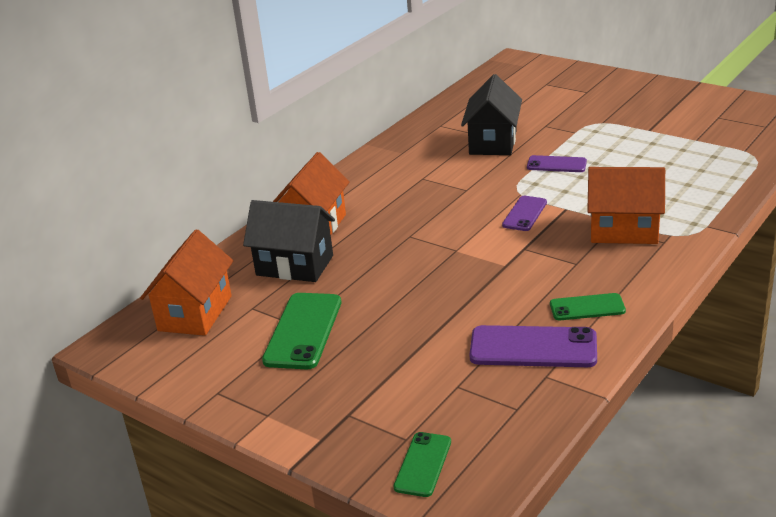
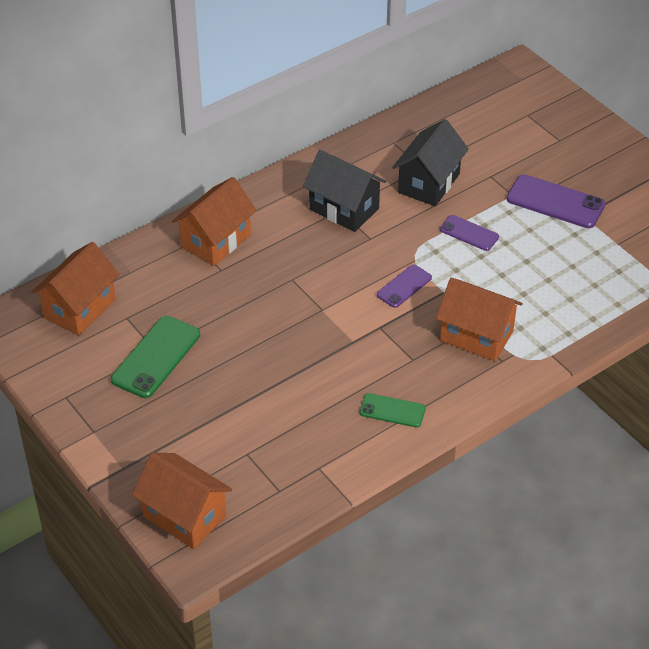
camera: 15 degrees right, 15 degrees up
black house [243,200,335,282] -> black house moved to [303,150,386,232]
green phone [394,432,451,497] -> orange house [132,452,232,549]
purple phone [469,325,597,367] -> purple phone moved to [507,174,605,228]

